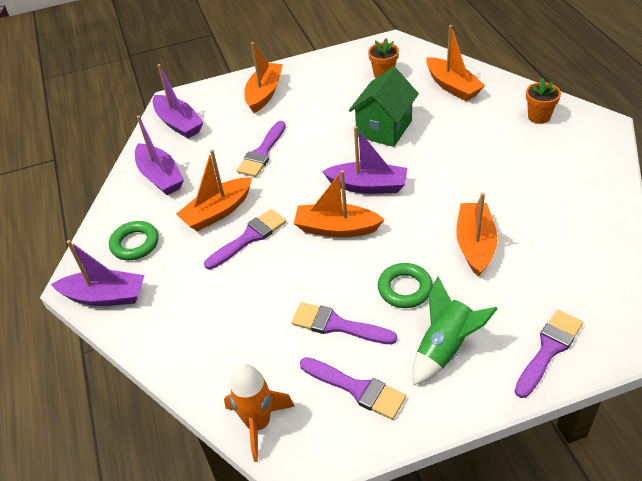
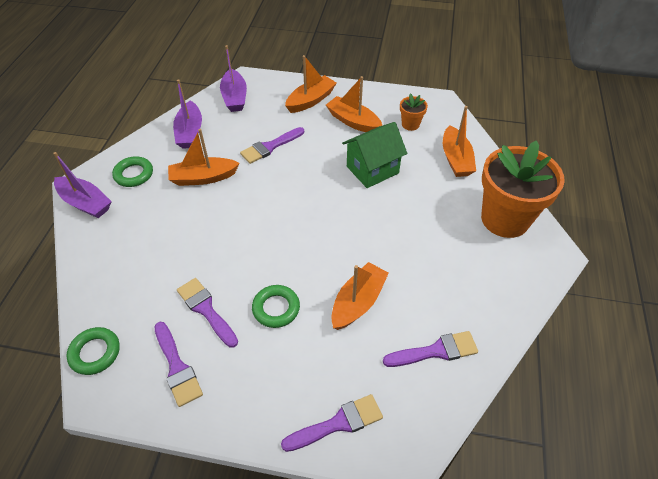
camera: 25 degrees right, 5 degrees up
purple brush [204,209,286,270] -> purple brush moved to [383,331,478,367]
orange rocket [224,364,295,462] -> green ring [66,327,120,375]
orange boat [294,170,385,237] -> orange boat moved to [326,76,382,132]
purple boat [322,126,407,194] -> none
green rocket [413,276,498,385] -> none
orange flower pot [526,78,561,124] -> orange flower pot [481,140,565,238], size x2.29

